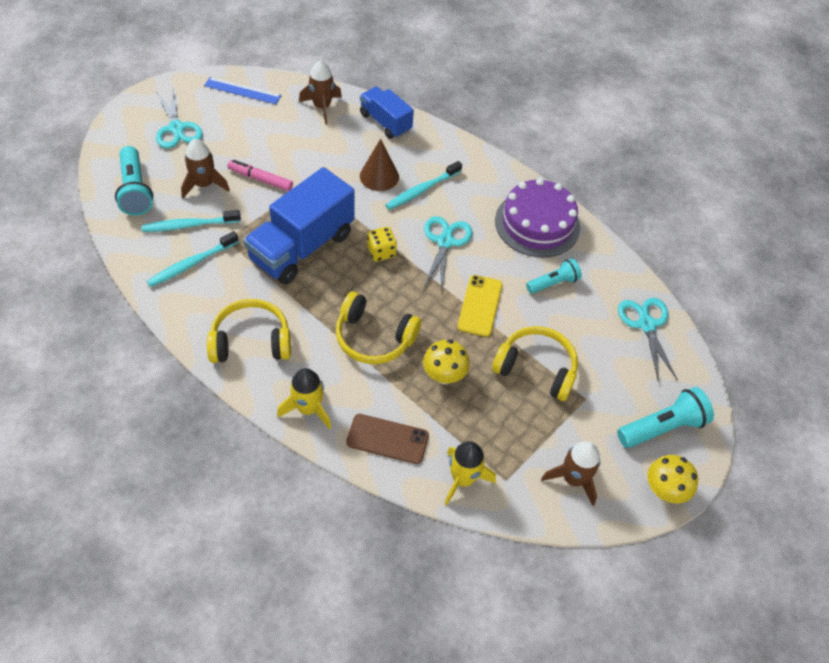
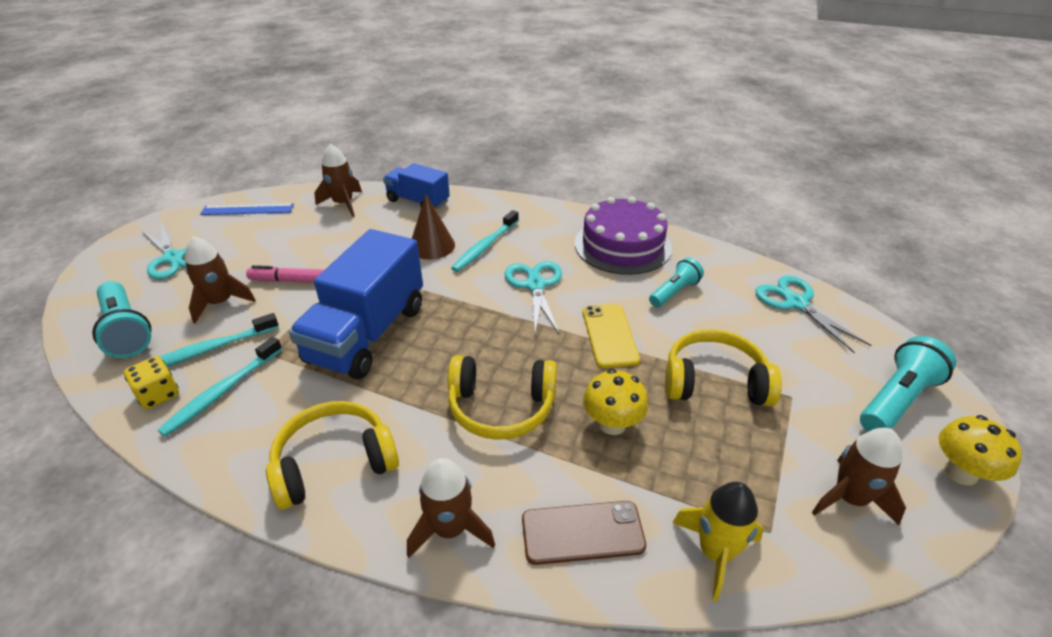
camera: 15 degrees left, 15 degrees down
yellow rocket [277,368,331,429] -> brown rocket [407,458,495,558]
yellow dice [367,227,397,262] -> yellow dice moved to [124,356,179,409]

